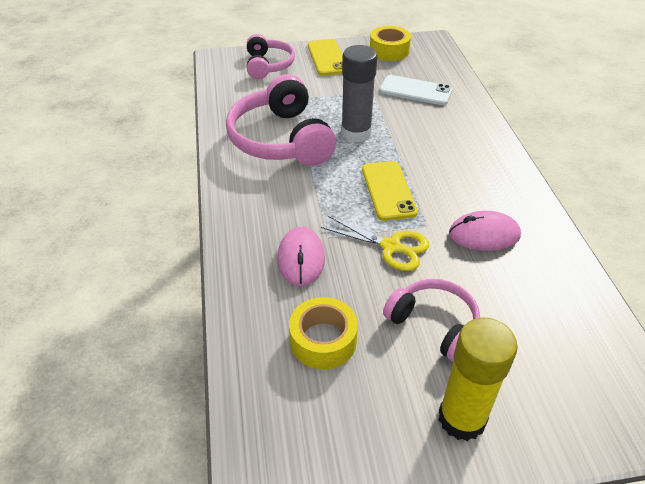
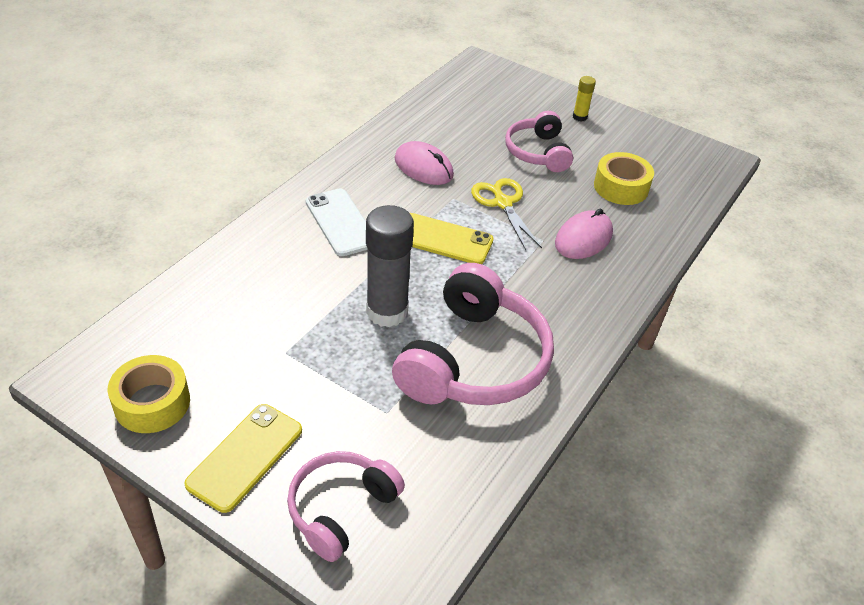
camera: 140 degrees left, 0 degrees up
yellow phone [362,161,418,221] -> yellow phone turned 75 degrees clockwise [410,213,494,264]
white phone [379,75,452,105] -> white phone moved to [306,189,368,256]
yellow glue stick [439,317,518,441] -> yellow glue stick [573,76,596,122], size x0.46

